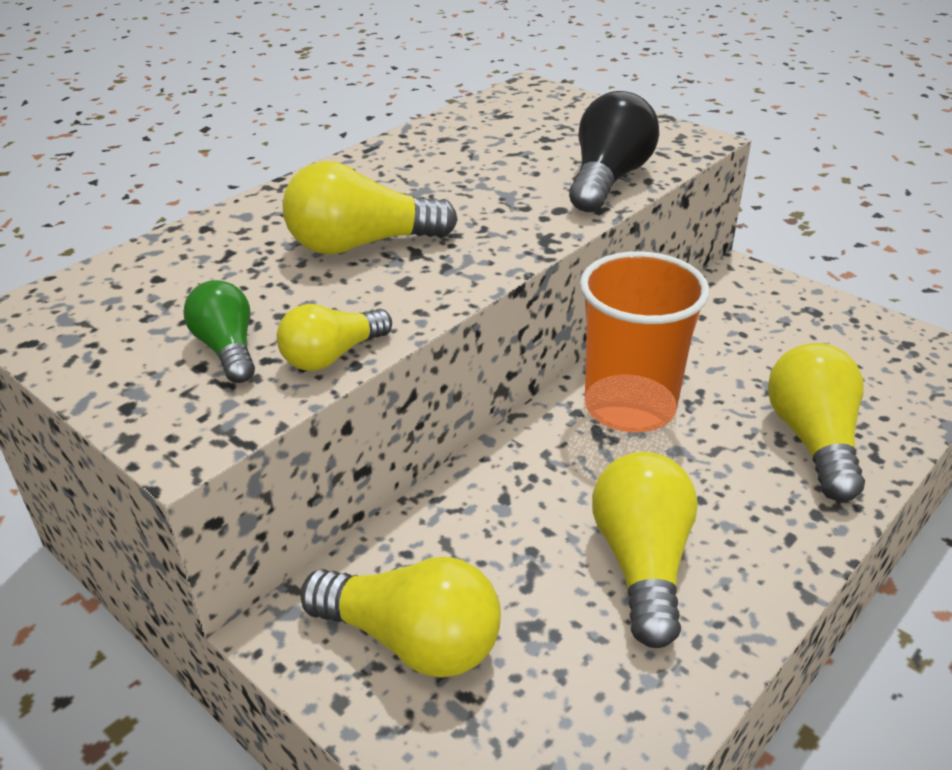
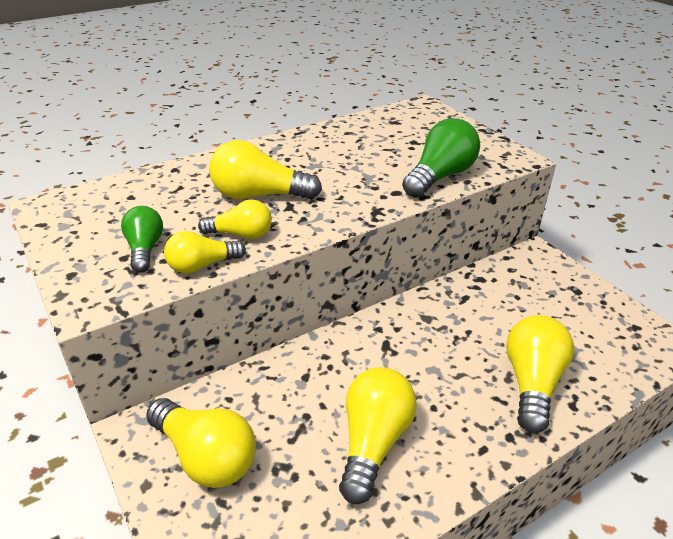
camera: 15 degrees right, 0 degrees up
black light bulb [569,91,659,212] -> green light bulb [402,118,480,198]
orange cup [580,251,709,433] -> none
none -> yellow light bulb [198,200,272,239]

